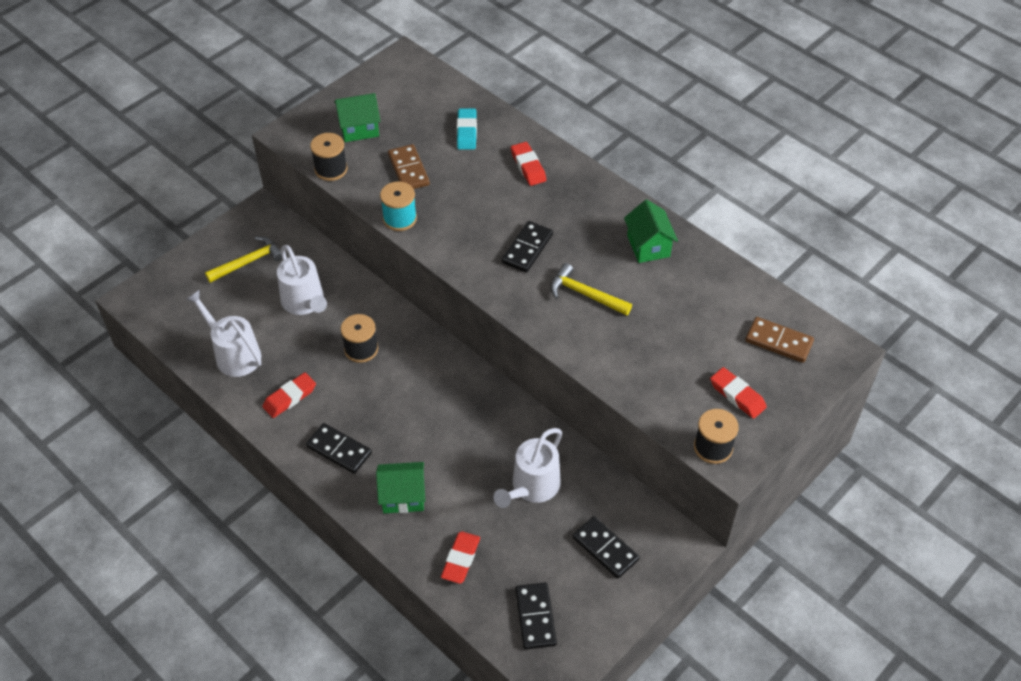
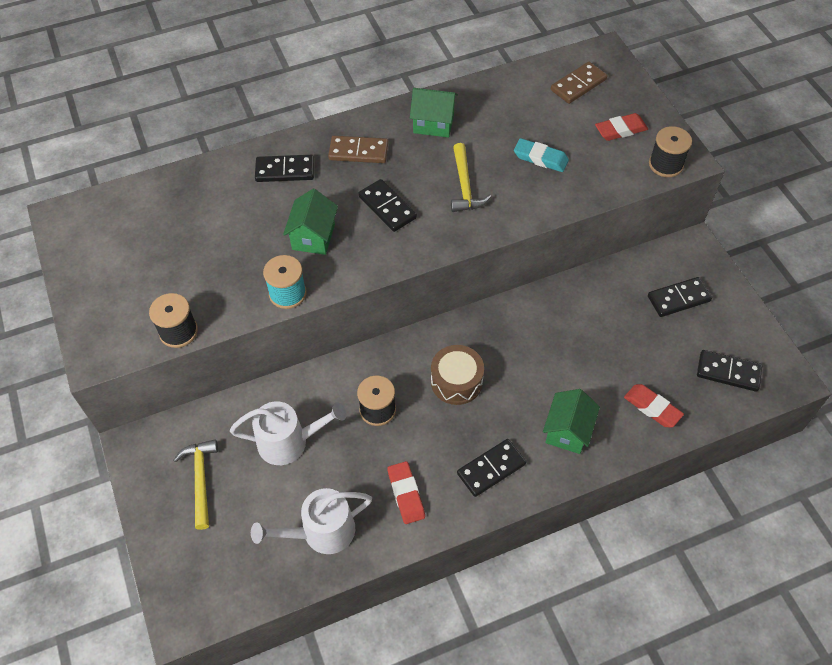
camera: 65 degrees left, 5 degrees up
green house [334,93,381,142] -> green house moved to [283,189,338,255]
brown domino [388,144,430,189] -> brown domino moved to [328,136,388,163]
turquoise eraser [457,108,477,150] -> turquoise eraser moved to [514,138,569,172]
white watering can [493,428,562,508] -> none
red eraser [511,142,547,186] -> black domino [255,155,314,182]
yellow hammer [550,263,632,316] -> yellow hammer turned 60 degrees counterclockwise [451,143,491,212]
none -> brown drum [431,345,484,405]

